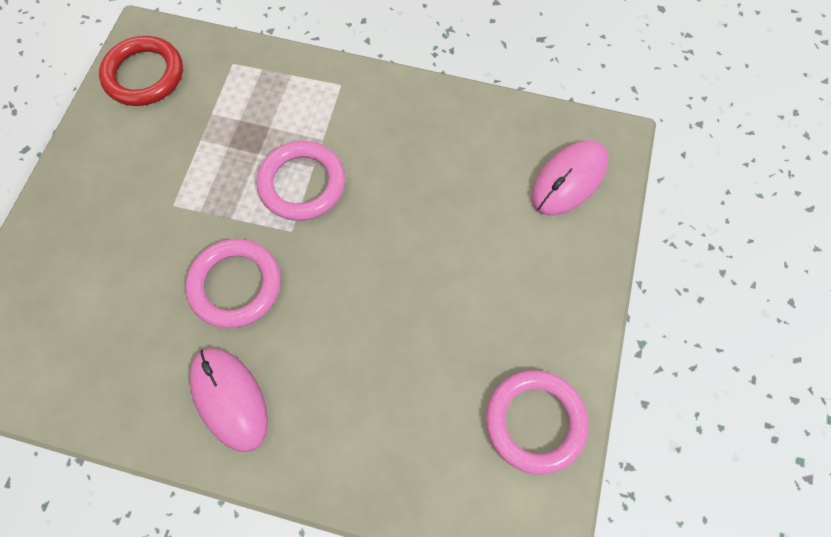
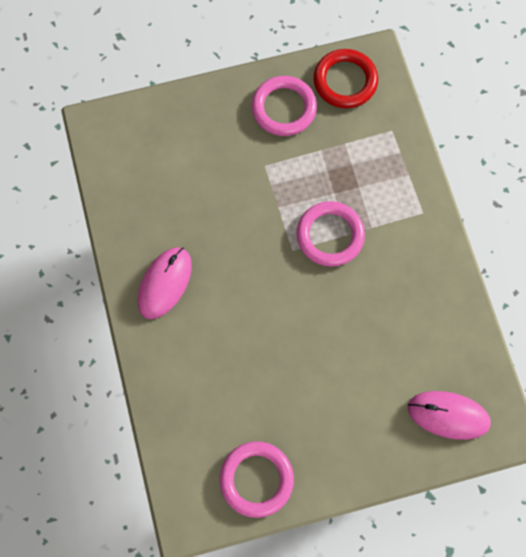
camera: 60 degrees right, 5 degrees up
pink ring [186,239,281,328] -> pink ring moved to [252,76,317,136]

